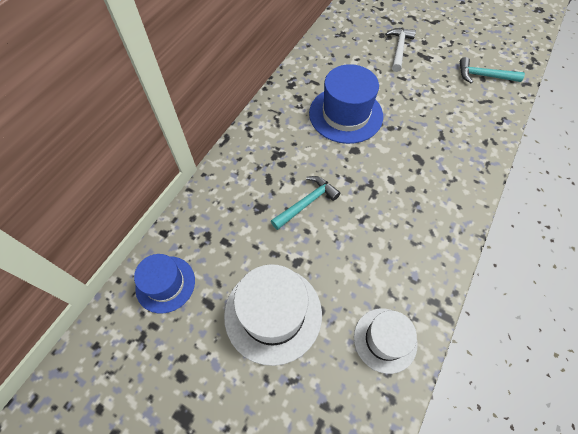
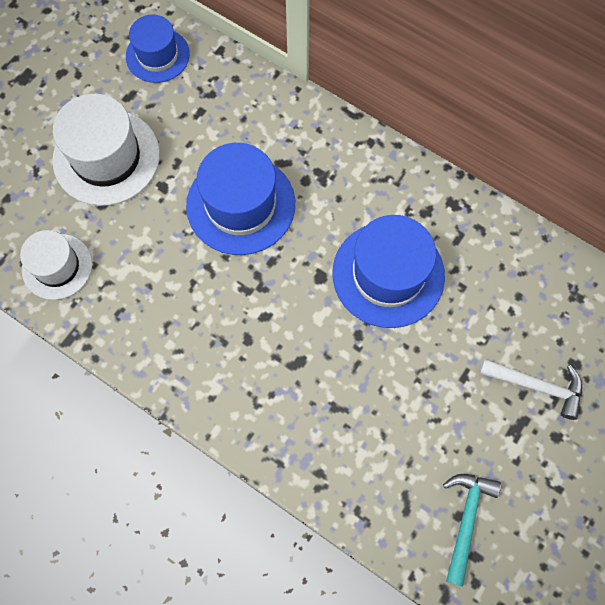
camera: 95 degrees right, 10 degrees up
turquoise hammer [271,176,341,230] -> blue hat [186,143,295,255]

